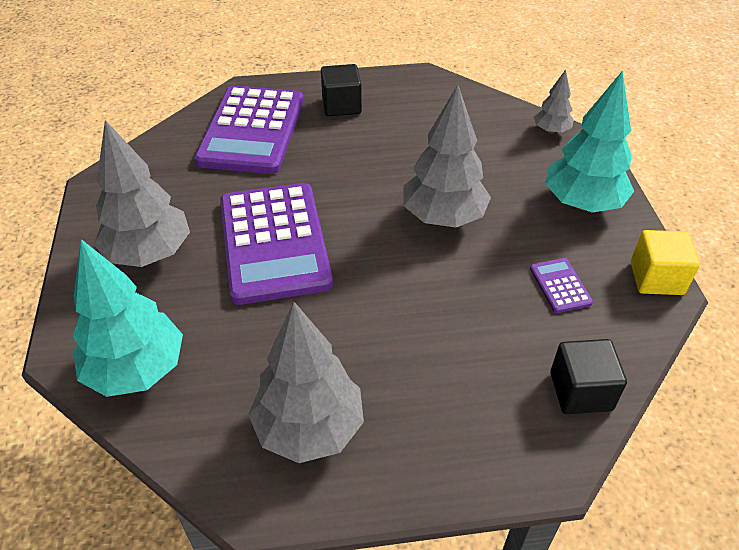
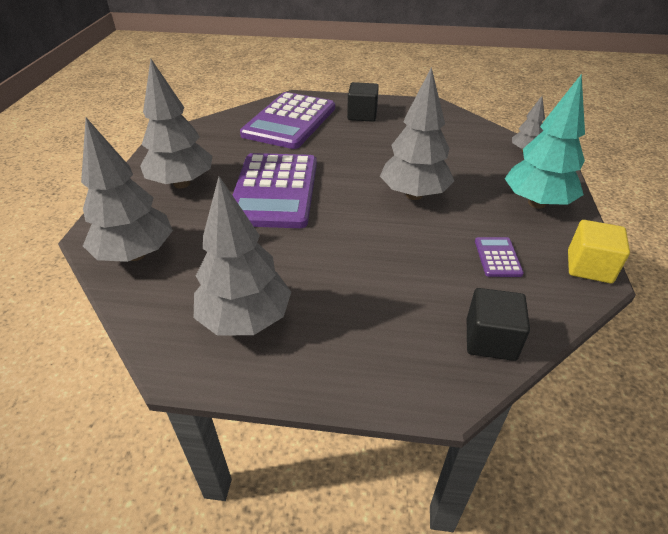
camera: 15 degrees right, 5 degrees down
turquoise tree [72,239,183,397] -> grey tree [81,118,173,262]

